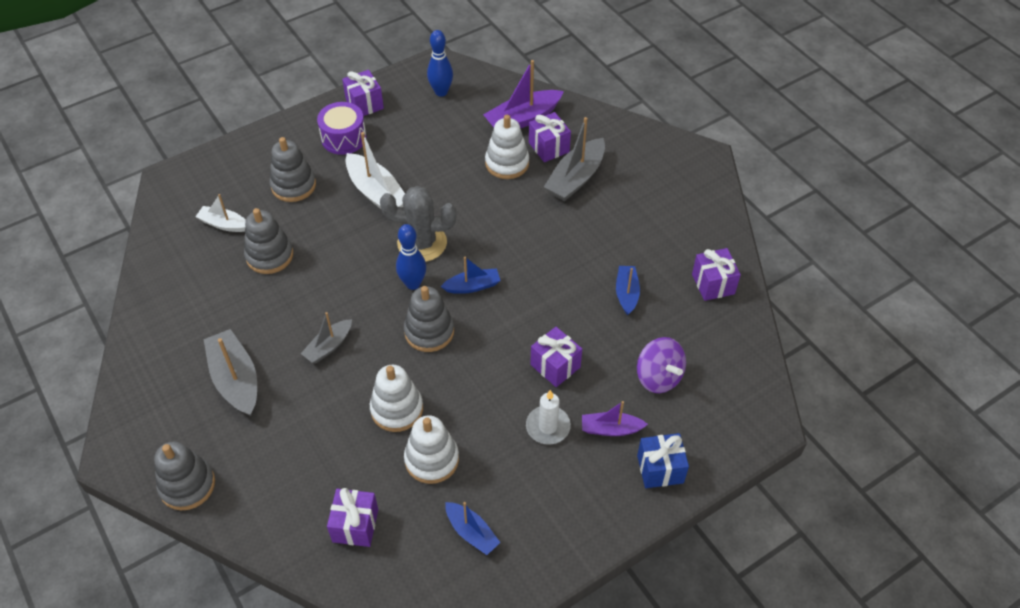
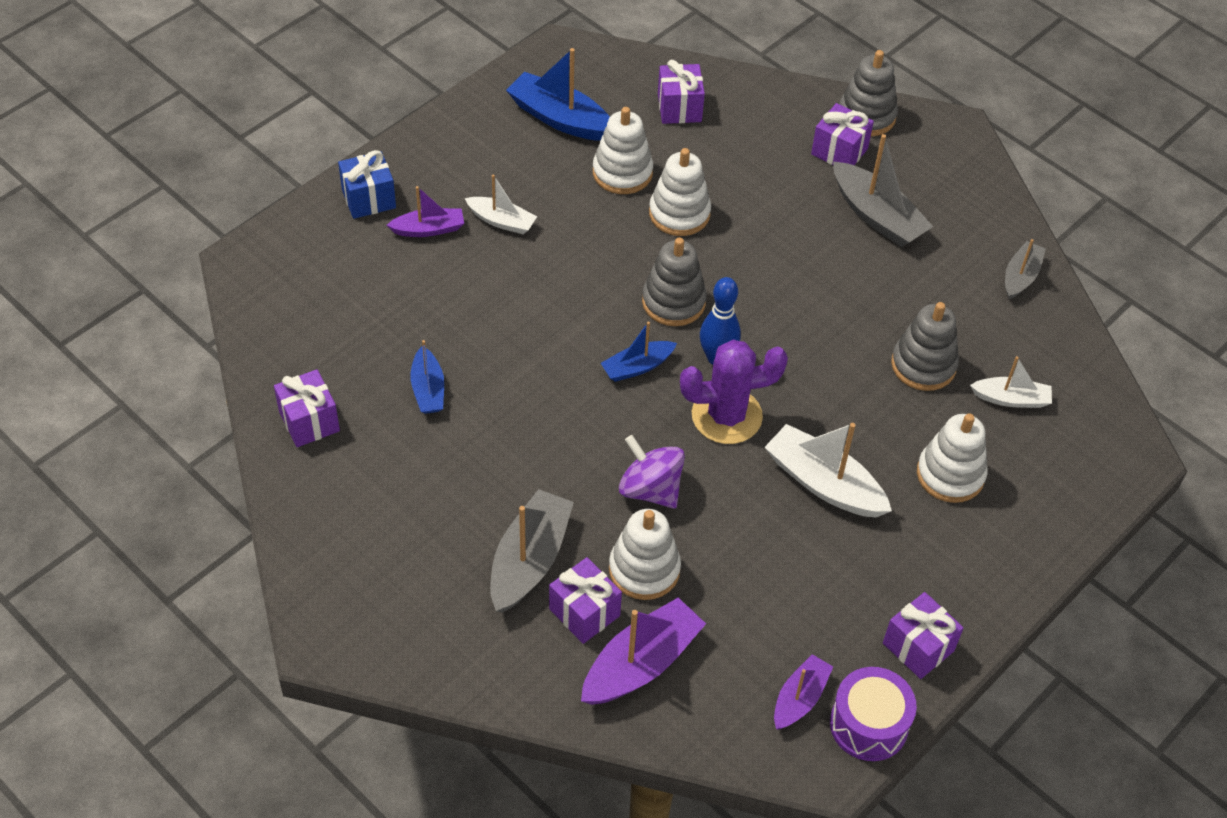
camera: 165 degrees right, 0 degrees up
grey stacking toy [269,137,316,202] -> white stacking toy [917,414,987,503]
grey boat [301,312,352,363] -> grey boat moved to [1005,239,1046,299]
purple drum [317,102,366,155] -> purple drum moved to [830,667,917,761]
grey cactus [380,186,457,262] -> purple cactus [680,340,788,444]
blue bowling pin [427,30,453,97] -> purple boat [774,654,833,730]
blue boat [445,502,501,555] -> blue boat [506,48,610,141], size x1.66
white candle [526,390,571,445] -> white boat [464,175,537,234]
purple gift [530,327,582,387] -> purple gift moved to [811,103,874,165]
purple spinning top [637,337,686,393] -> purple spinning top moved to [619,435,685,509]

